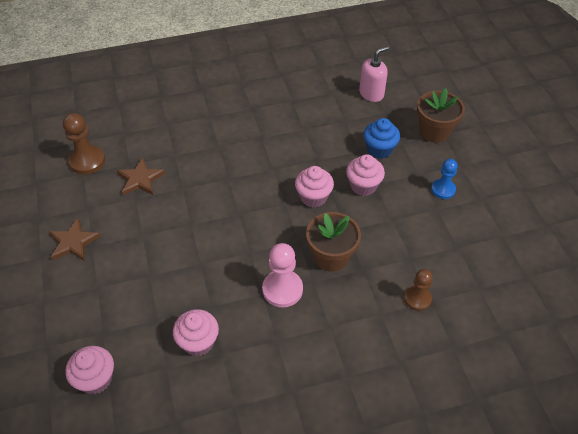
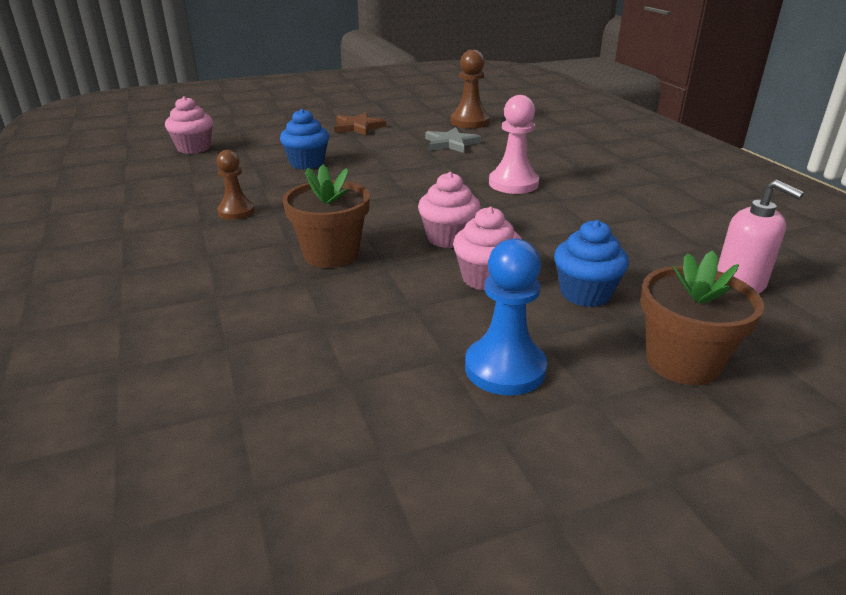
camera: 85 degrees right, 20 degrees down
brown star [117,158,165,195] -> grey star [425,127,481,153]
pink cupcake [173,309,219,356] -> none
pink pawn [262,243,303,308] -> pink pawn moved to [489,95,539,194]
brown pawn [404,269,433,311] -> brown pawn moved to [217,150,255,219]
blue pawn [431,159,458,199] -> blue pawn [465,238,547,395], size x1.51
none -> blue cupcake [280,109,329,169]

